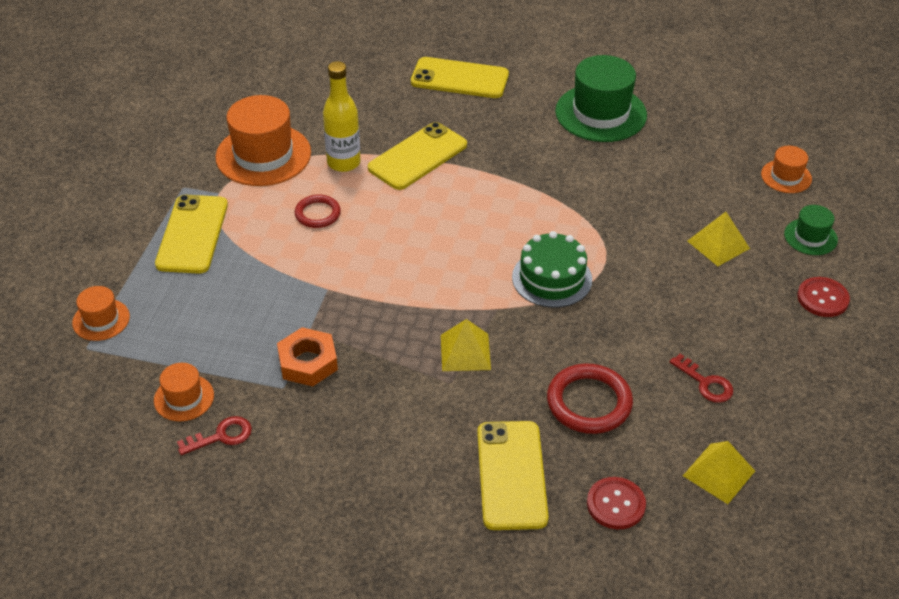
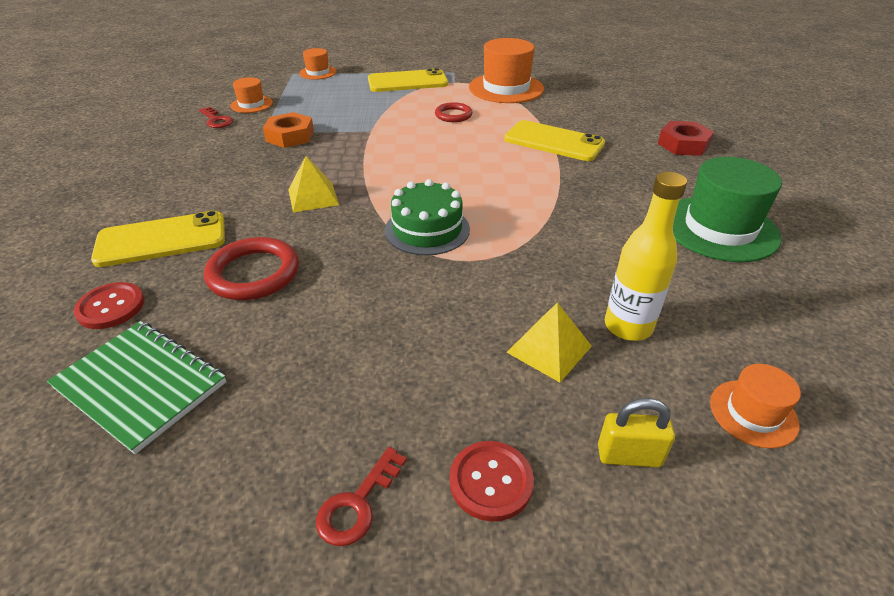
camera: 75 degrees right, 5 degrees down
yellow bottle [323,61,361,172] -> yellow bottle moved to [605,172,687,341]
yellow phone [411,57,509,98] -> red nut [658,121,714,156]
red key [669,354,733,403] -> red key moved to [316,447,407,546]
yellow pyramid [683,441,755,504] -> green notebook [47,321,226,454]
green hat [784,205,838,255] -> yellow padlock [598,398,675,467]

